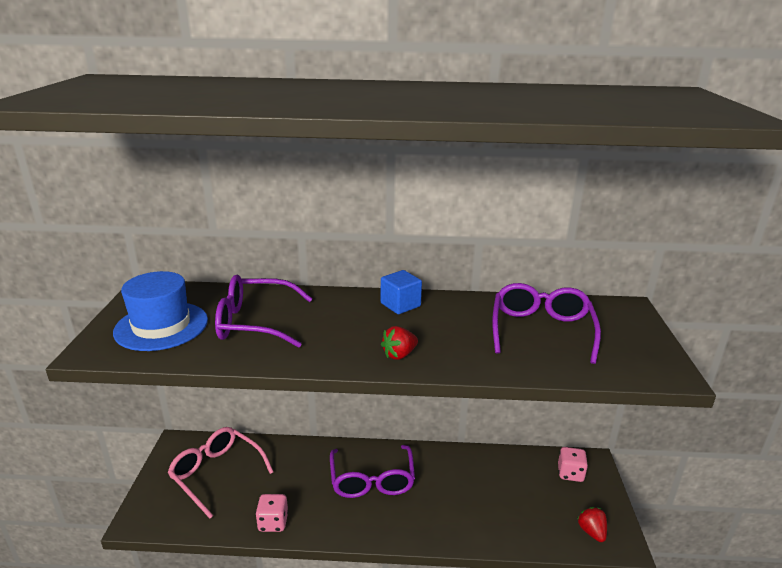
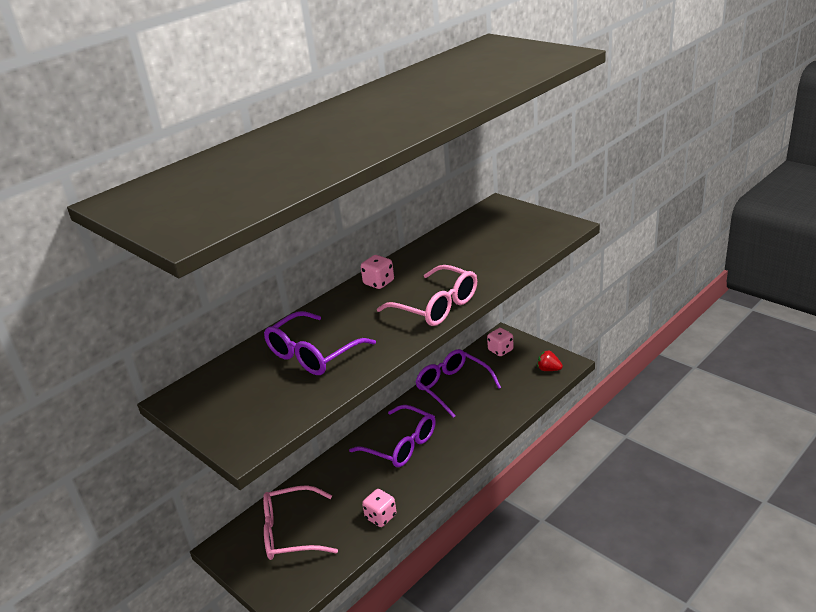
camera: 45 degrees left, 5 degrees up
blue hat [113,271,208,351] -> none
blue cube [381,270,422,314] -> pink dice [361,255,394,289]
red strawberry [381,326,418,360] -> pink glasses [377,265,477,326]
purple glasses [492,283,601,364] -> purple glasses moved to [416,349,501,418]

